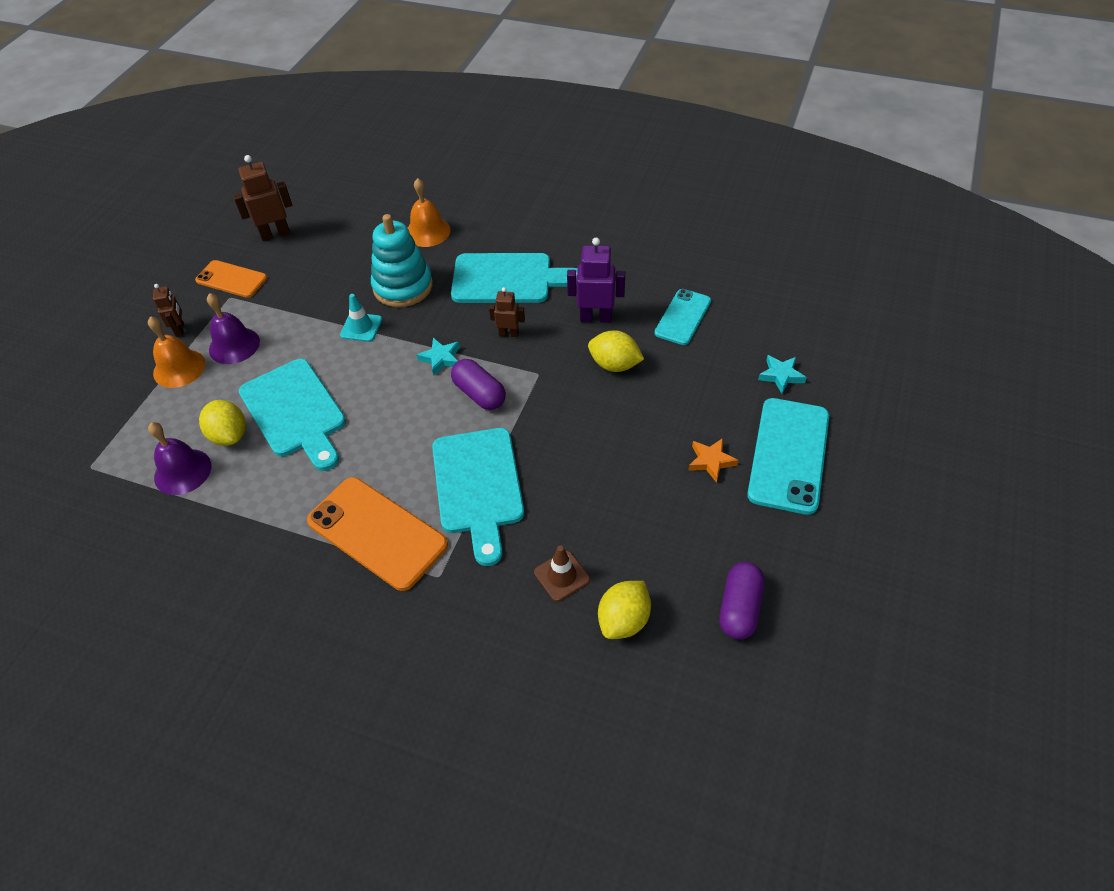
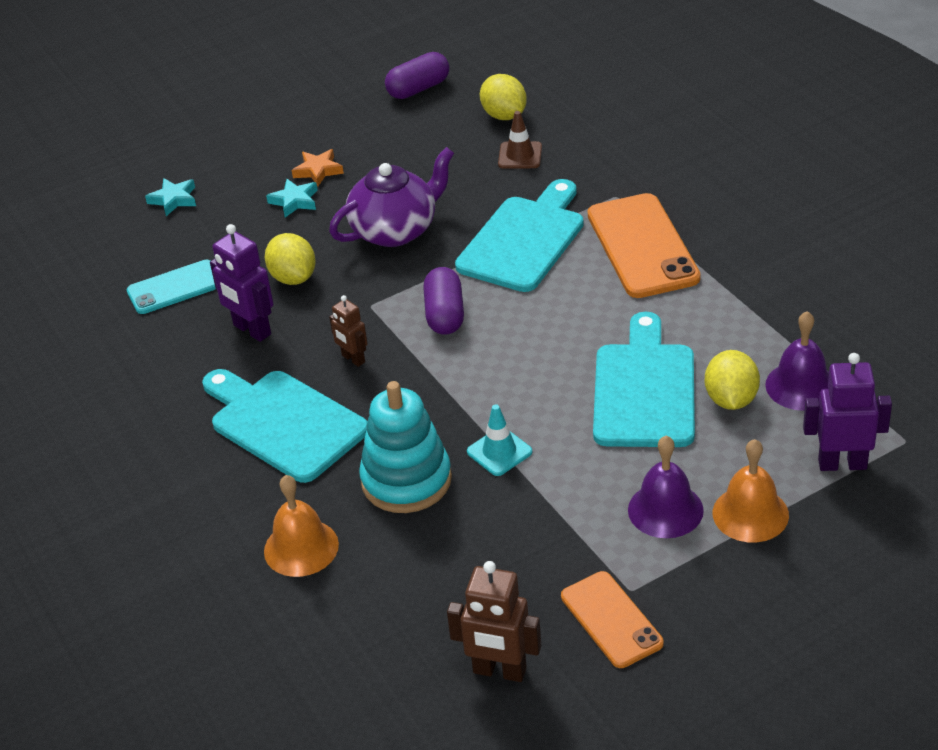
camera: 140 degrees left, 10 degrees down
brown robot [153,284,184,337] -> none
turquoise star [417,338,460,376] -> turquoise star moved to [266,179,317,218]
yellow lemon [598,581,651,639] -> yellow lemon turned 75 degrees clockwise [480,74,527,120]
turquoise phone [747,398,829,515] -> none
none -> purple teapot [329,147,454,247]
none -> purple robot [803,353,892,471]

